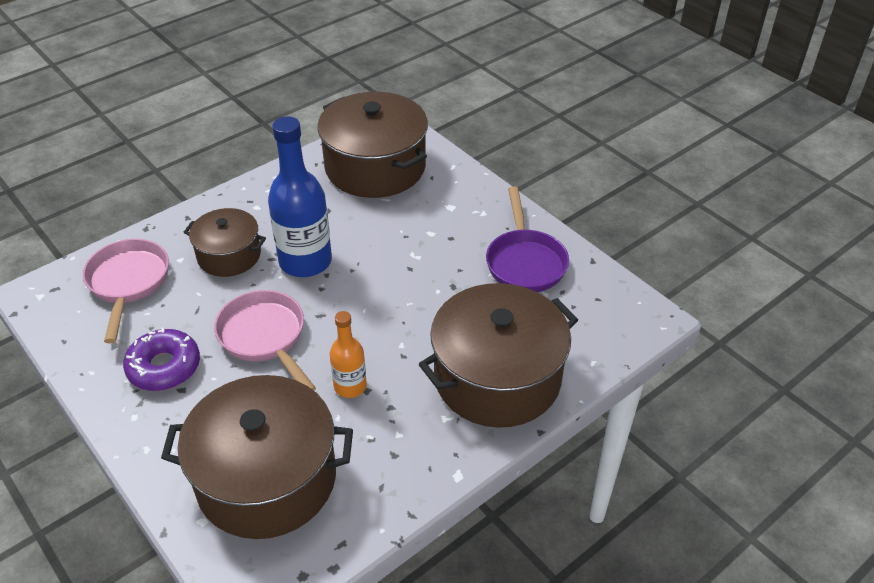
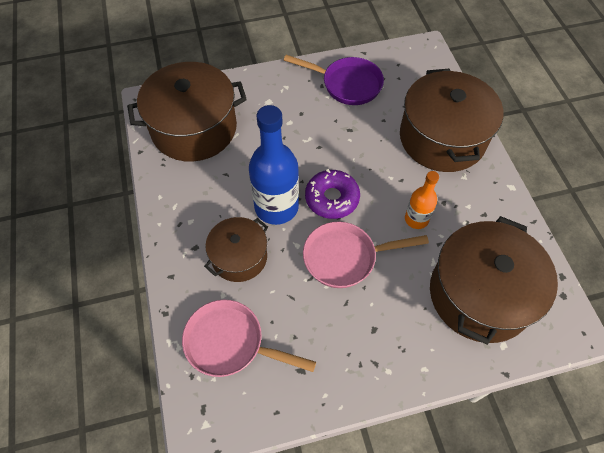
camera: 65 degrees left, 15 degrees up
purple donut [123,328,200,391] -> purple donut moved to [305,169,360,219]

